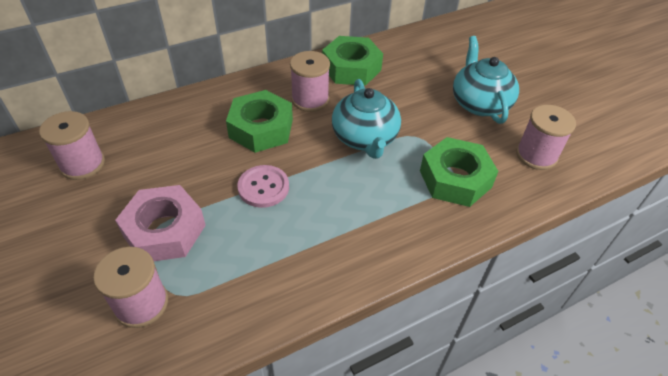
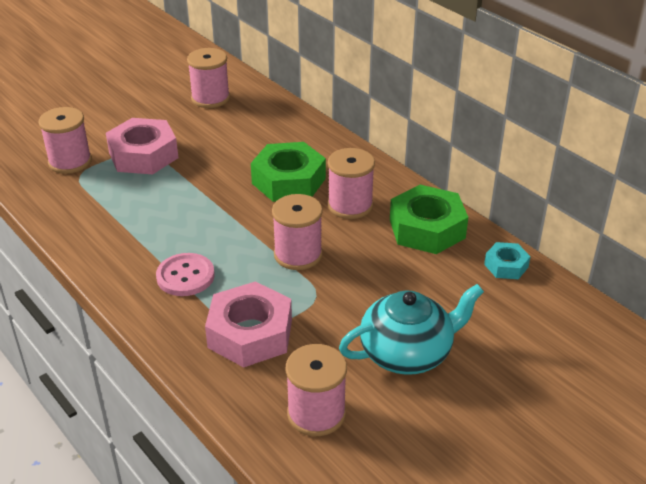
camera: 80 degrees right, 10 degrees down
pink button [237,165,289,208] -> pink button moved to [156,253,215,296]
turquoise teapot [332,79,401,159] -> pink spool [272,194,323,270]
green nut [420,137,499,207] -> pink nut [205,281,292,368]
none -> turquoise nut [484,242,531,279]

